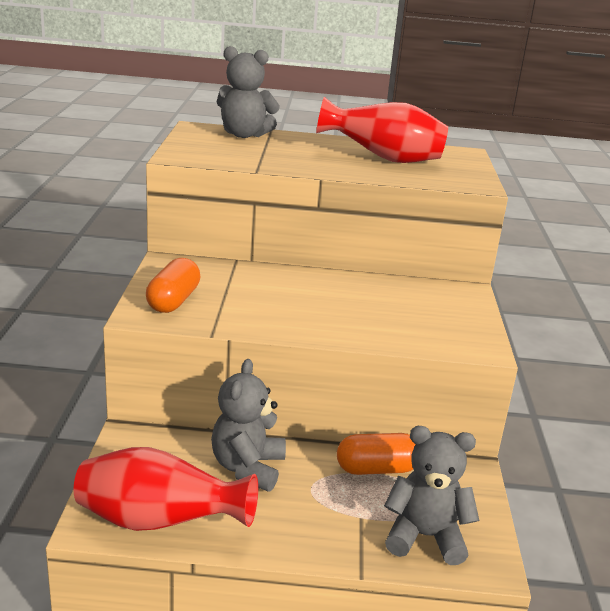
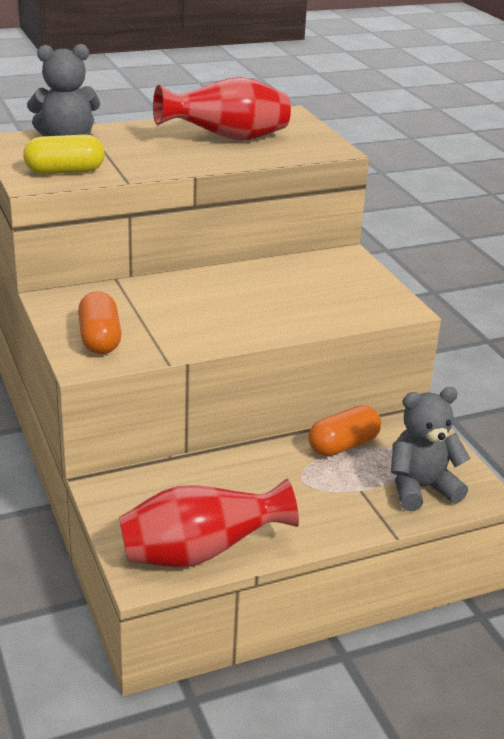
camera: 25 degrees left, 5 degrees up
grey teddy bear [211,359,286,492] -> none
none -> yellow capsule [23,134,105,174]

